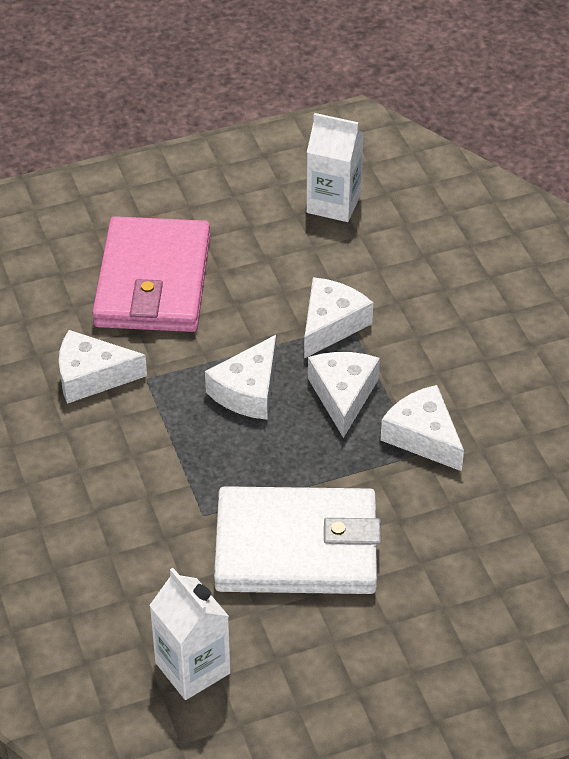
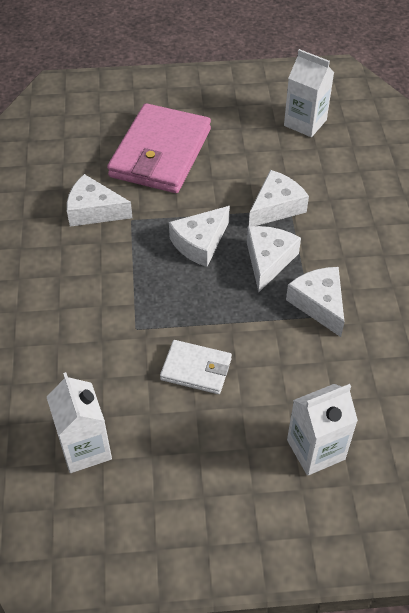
camera: 15 degrees right, 5 degrees up
white wallet [214,486,381,594] -> white wallet [160,340,232,394], size x0.50
none -> white carton [287,384,358,476]

